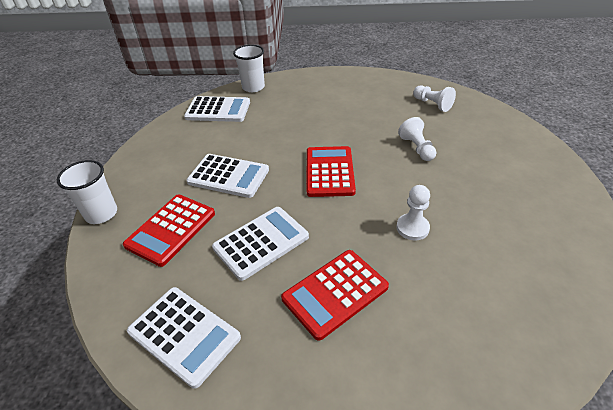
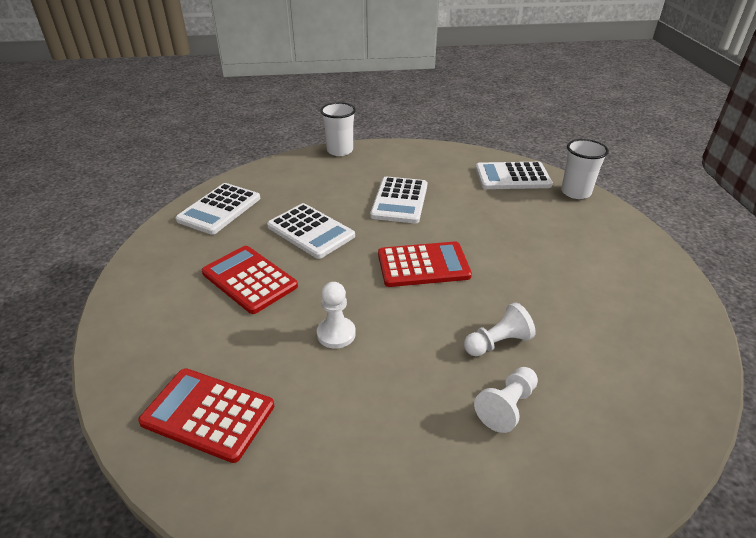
camera: 80 degrees right, 5 degrees down
red calculator [123,194,215,267] -> red calculator moved to [138,368,274,463]
white calculator [184,96,250,122] -> white calculator turned 90 degrees clockwise [475,162,553,189]
white pawn [413,85,456,112] -> white pawn moved to [474,367,538,433]

